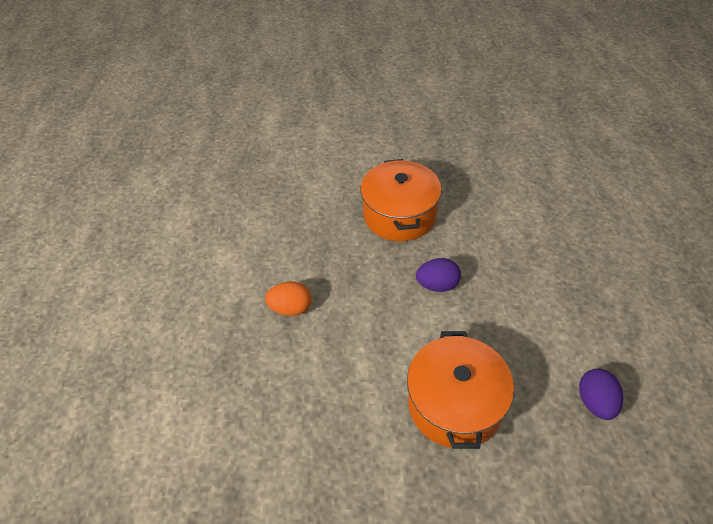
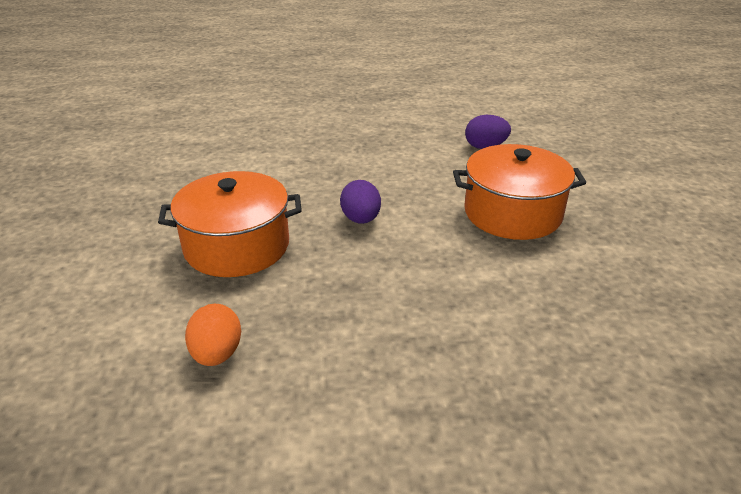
camera: 95 degrees left, 15 degrees down
orange egg [265,282,312,316] -> orange egg moved to [185,304,241,366]

